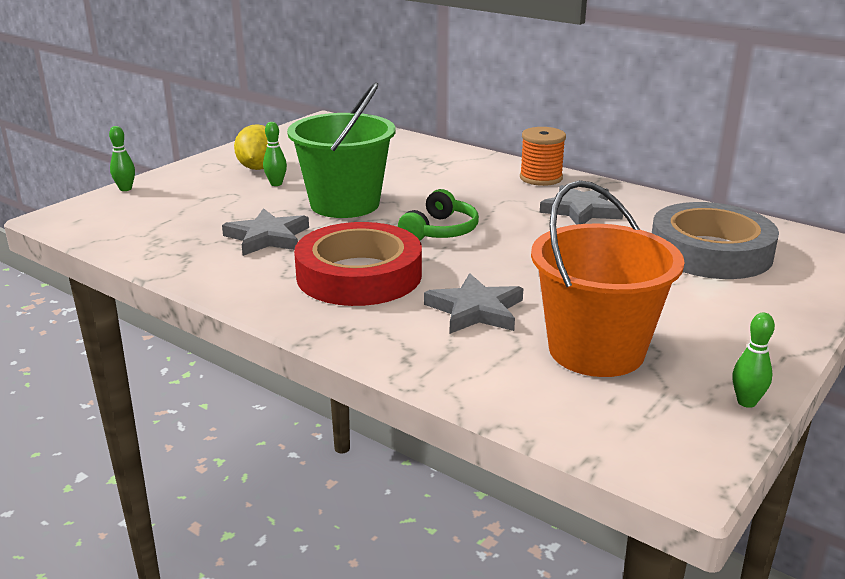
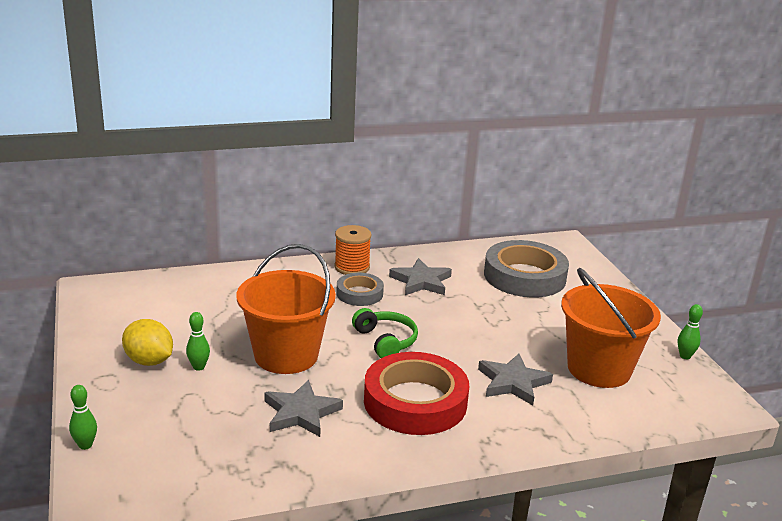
camera: 55 degrees left, 0 degrees up
green bucket [287,82,396,218] -> orange bucket [237,244,336,374]
none -> grey tape [336,273,384,306]

